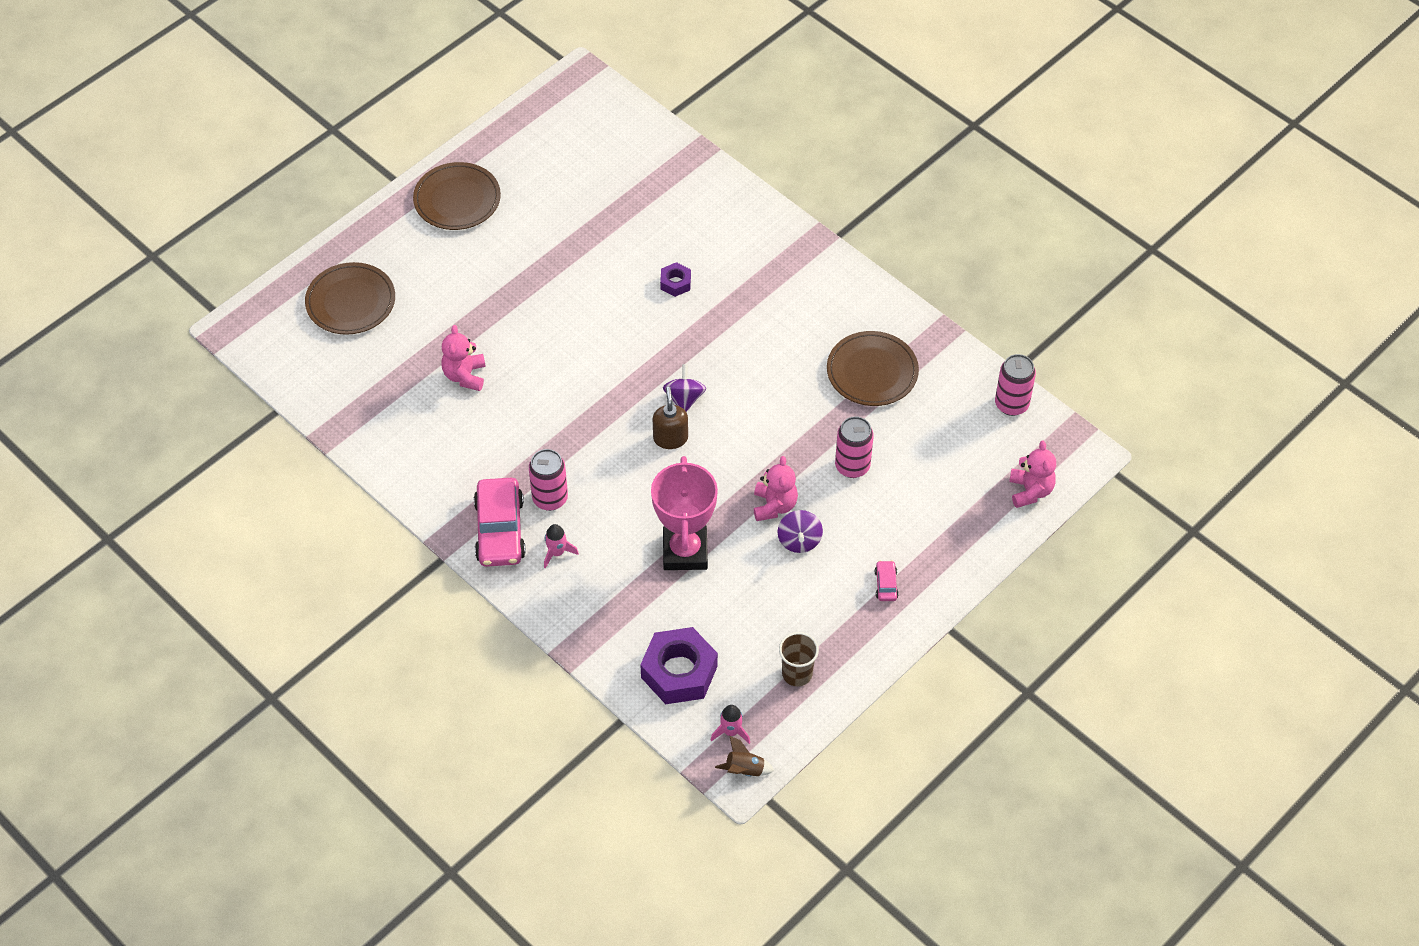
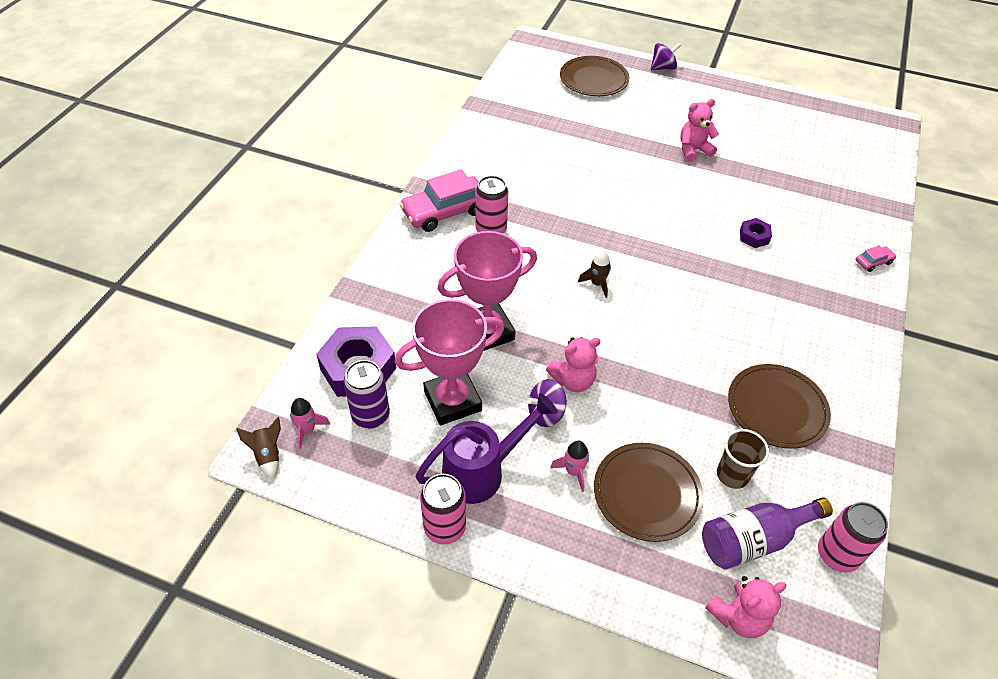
camera: 65 degrees right, 5 degrees down
brown plate [413,162,501,230] -> brown plate moved to [594,443,704,542]
pink teddy bear [441,325,486,391] -> pink teddy bear moved to [680,99,719,162]
pink rocket [544,524,579,569] -> pink rocket moved to [550,441,589,492]
brown soap dispenser [653,387,688,449] -> brown rocket [578,251,611,298]
purple spinning top [663,364,706,412] -> purple spinning top moved to [651,43,681,70]
brown cup [779,632,819,686] -> brown cup moved to [717,429,769,489]
pink can [835,416,874,478] -> pink can moved to [420,474,466,545]
pink car [875,560,899,601] -> pink car moved to [856,245,896,272]
none -> purple can [344,360,390,428]
none -> pink trophy [395,299,504,425]
none -> purple watering can [416,393,557,504]
none -> purple bottle [702,497,833,570]

